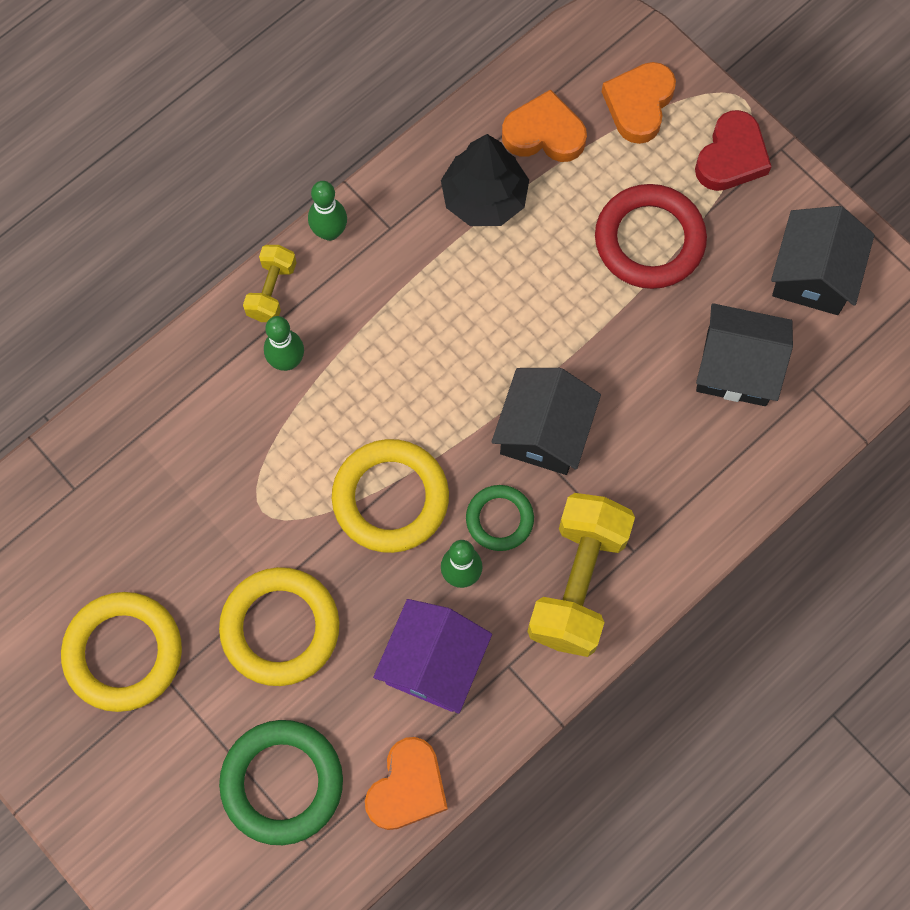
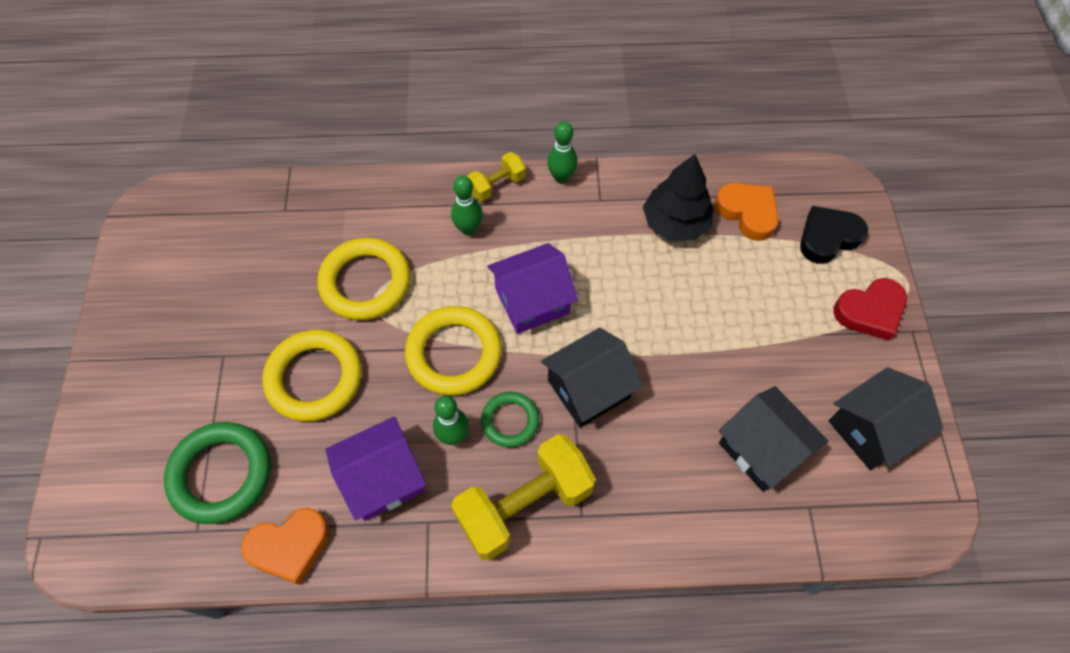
camera: 40 degrees right, 10 degrees down
yellow ring [61,592,182,712] -> yellow ring moved to [317,238,410,320]
red ring [595,184,707,289] -> none
orange heart [602,62,676,144] -> black heart [800,206,868,264]
none -> purple house [487,243,578,334]

